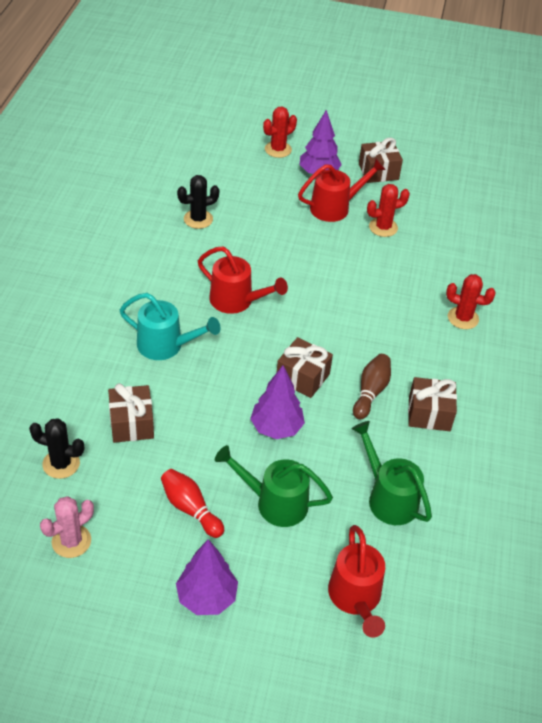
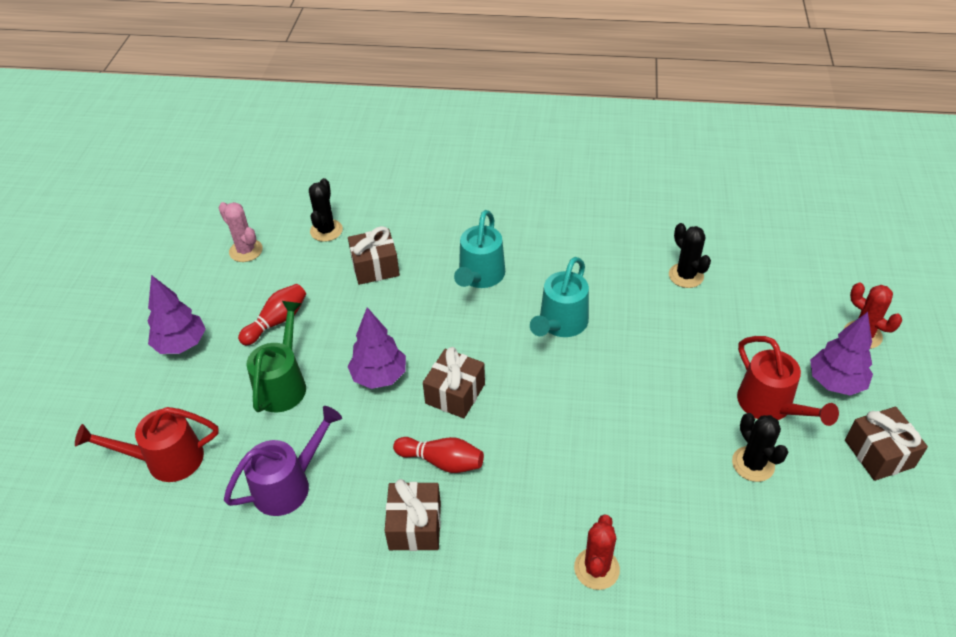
camera: 90 degrees right, 0 degrees up
red watering can [198,247,288,314] -> turquoise watering can [530,257,589,337]
green watering can [352,421,432,525] -> purple watering can [224,406,342,516]
brown bowling pin [353,354,391,419] -> red bowling pin [393,437,484,473]
red cactus [367,184,410,237] -> black cactus [732,413,788,482]

